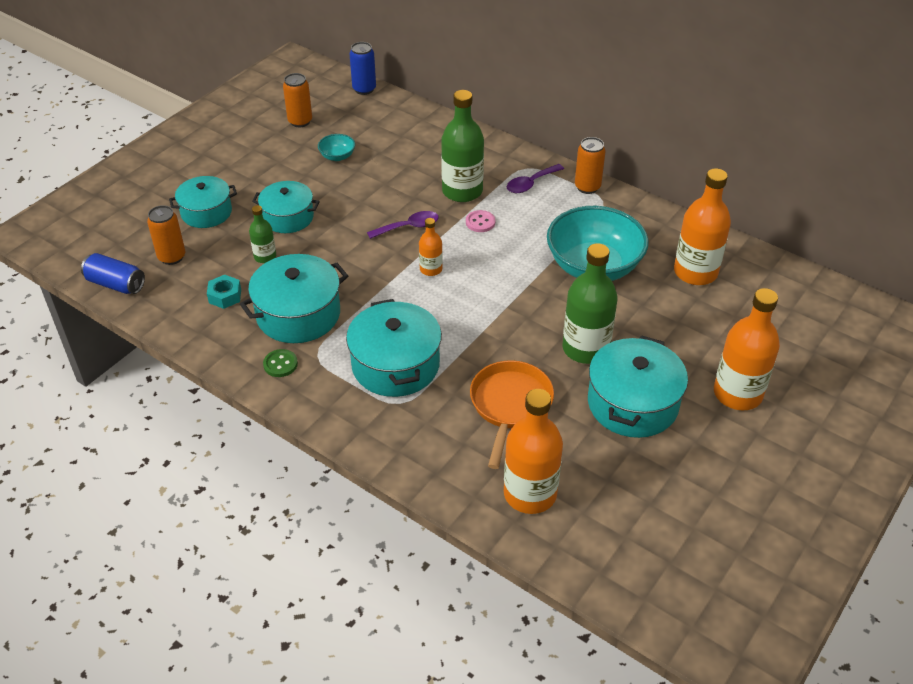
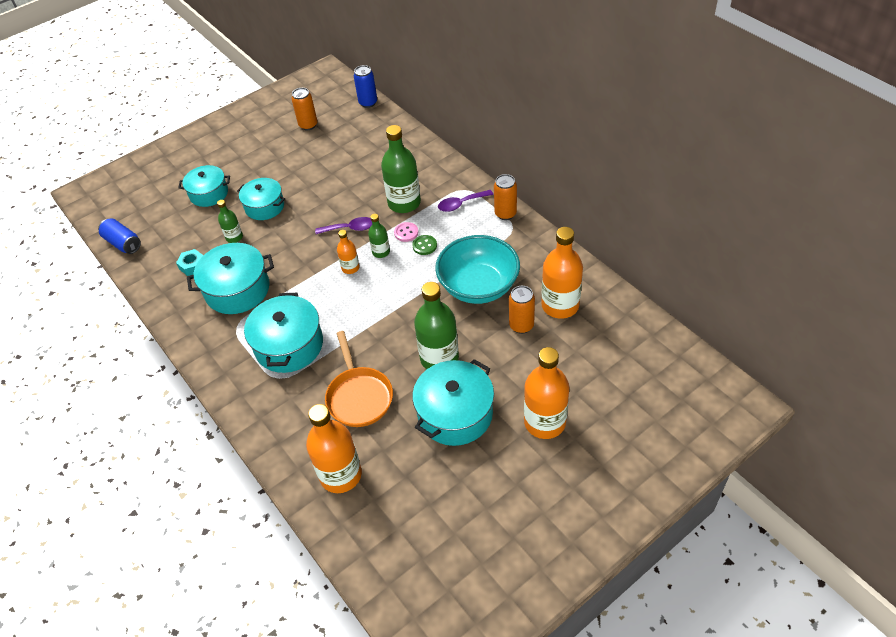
camera: 20 degrees right, 5 degrees up
orange can [147,205,185,265] -> orange can moved to [509,286,535,334]
green button [263,349,298,377] -> green button moved to [412,235,437,255]
turquoise bowl [318,134,355,161] -> none
orange pan [470,360,554,469] -> orange pan turned 135 degrees clockwise [325,331,393,427]
none -> green bottle [368,214,390,258]

